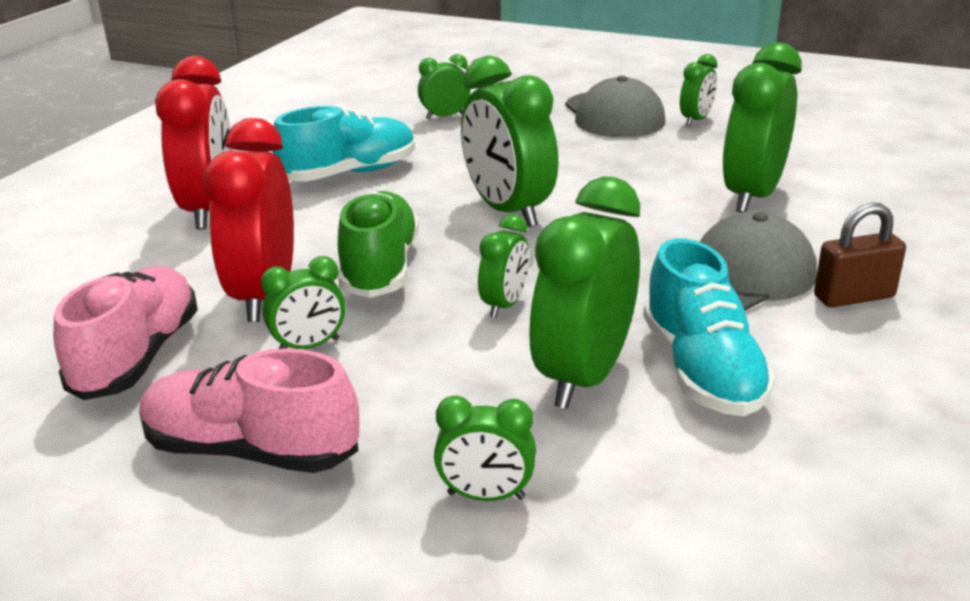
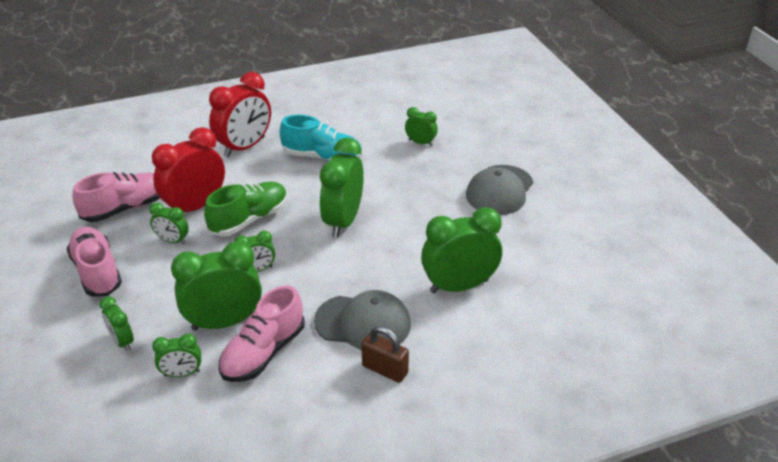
camera: 45 degrees right, 10 degrees up
turquoise shoe [643,239,775,416] -> pink shoe [219,286,305,382]
green clock [680,54,717,126] -> green clock moved to [152,333,201,377]

